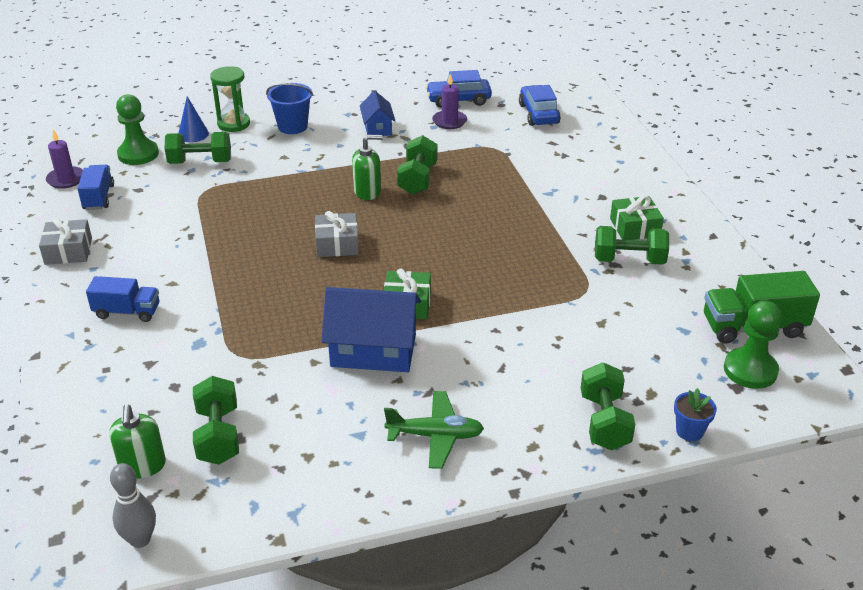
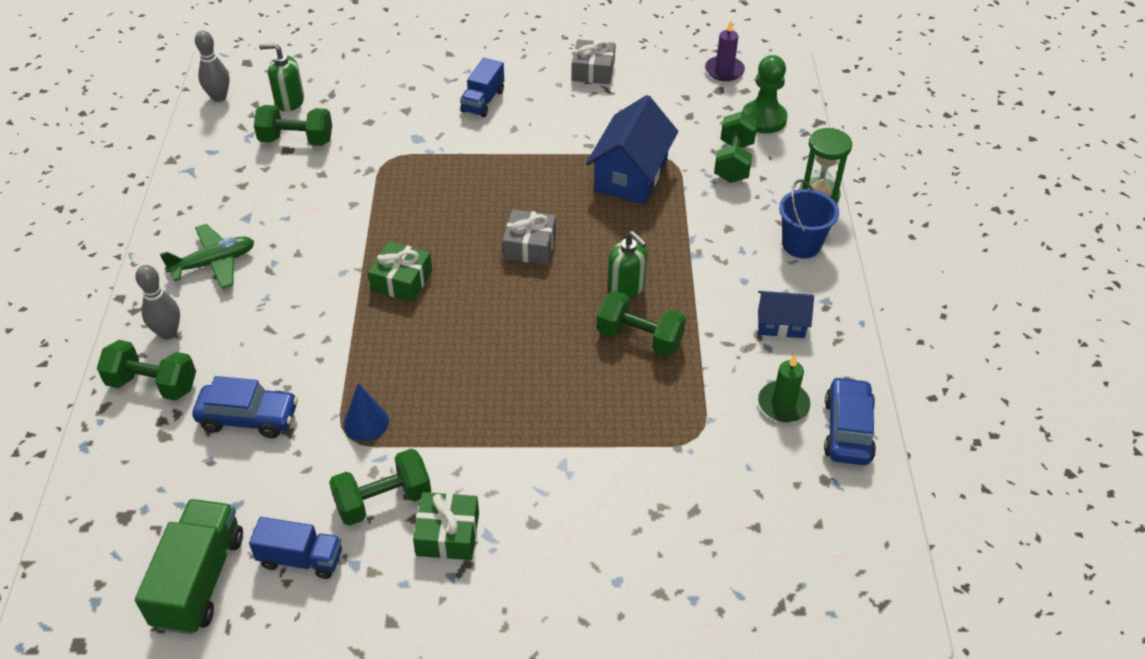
camera: 105 degrees right, 10 degrees up
blue truck [77,165,114,210] -> blue truck moved to [249,517,342,579]
blue cone [179,96,209,142] -> blue cone moved to [344,383,389,441]
blue house [321,287,421,372] -> blue house moved to [586,95,678,204]
green soap dispenser [352,135,383,200] -> green soap dispenser turned 45 degrees counterclockwise [607,231,648,299]
green plane [384,391,484,469] -> green plane turned 135 degrees counterclockwise [160,224,254,289]
purple candle [432,74,467,129] -> green candle [758,354,810,422]
blue car [519,85,561,126] -> blue car moved to [192,376,298,438]
green dumbbell [595,226,669,265] -> green dumbbell turned 45 degrees clockwise [329,449,431,526]
blue flower pot [674,388,717,441] -> none
green pawn [724,301,781,389] -> none
none -> grey bowling pin [135,265,180,340]

